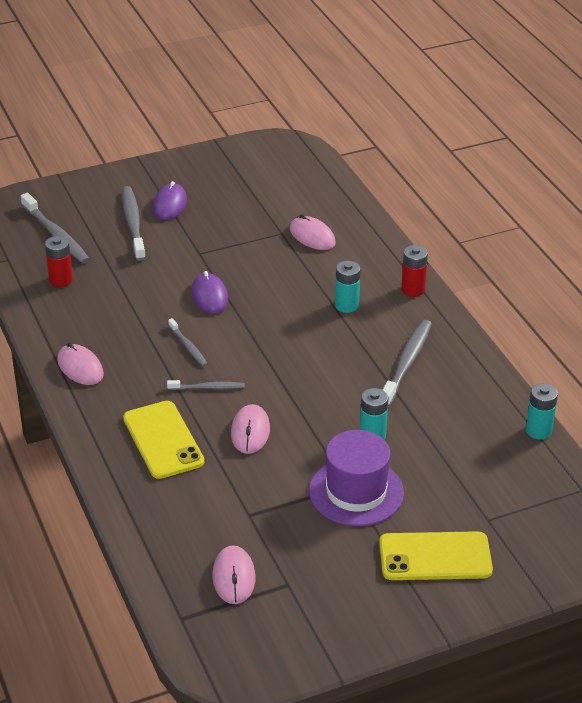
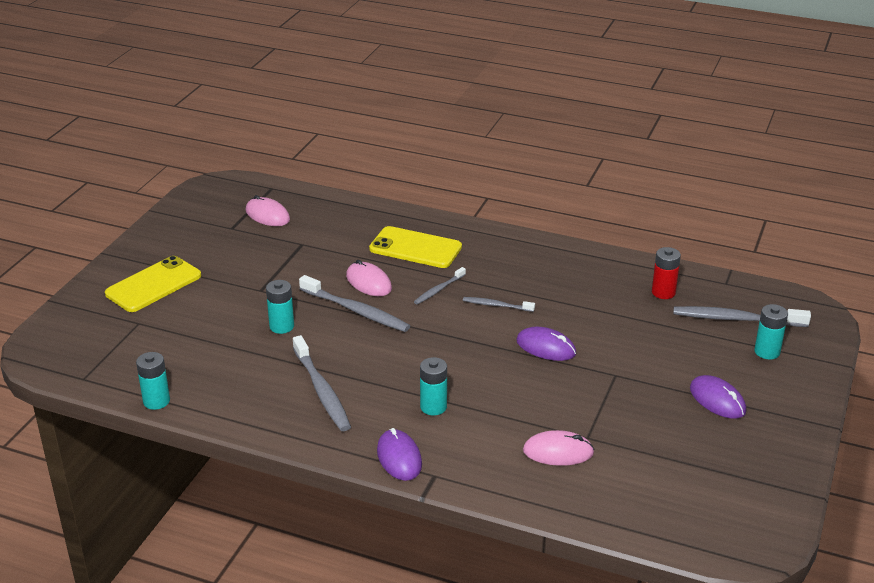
camera: 135 degrees right, 5 degrees down
pink mouse [57,343,104,385] -> none
grey toothbrush [122,186,146,261] -> grey toothbrush moved to [299,275,410,332]
purple hat [309,430,404,526] -> none
red battery [401,245,428,297] -> purple mouse [377,428,422,481]
none -> turquoise battery [755,304,788,359]

